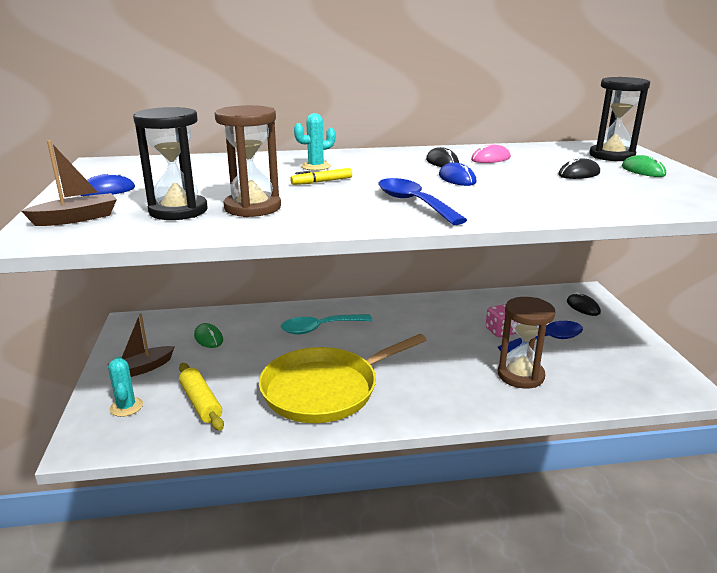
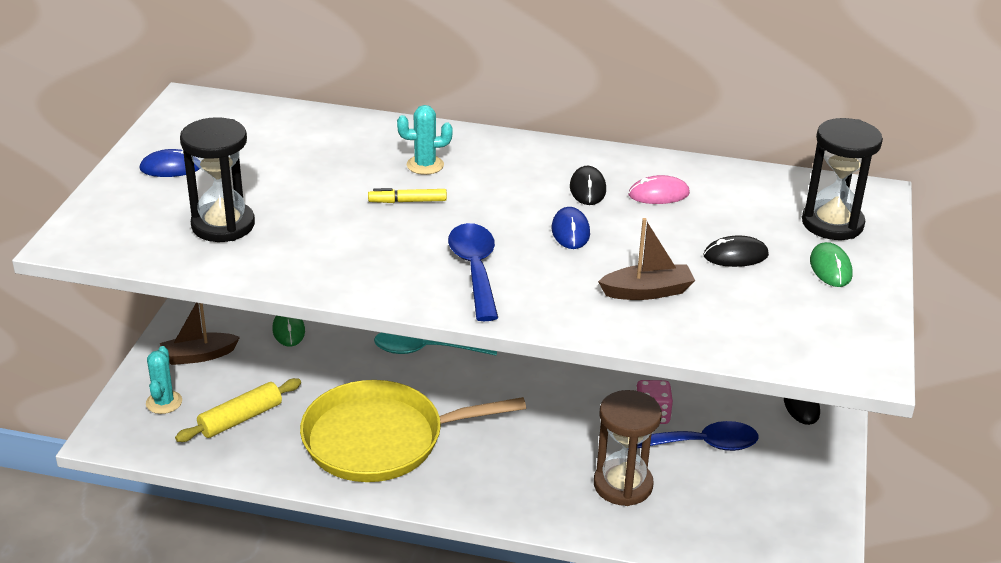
camera: 20 degrees right, 10 degrees up
brown boat [22,141,117,226] -> brown boat moved to [598,218,695,300]
yellow rolling pin [179,363,224,431] -> yellow rolling pin turned 60 degrees clockwise [175,378,301,442]
brown hourglass [215,105,281,217] -> none

